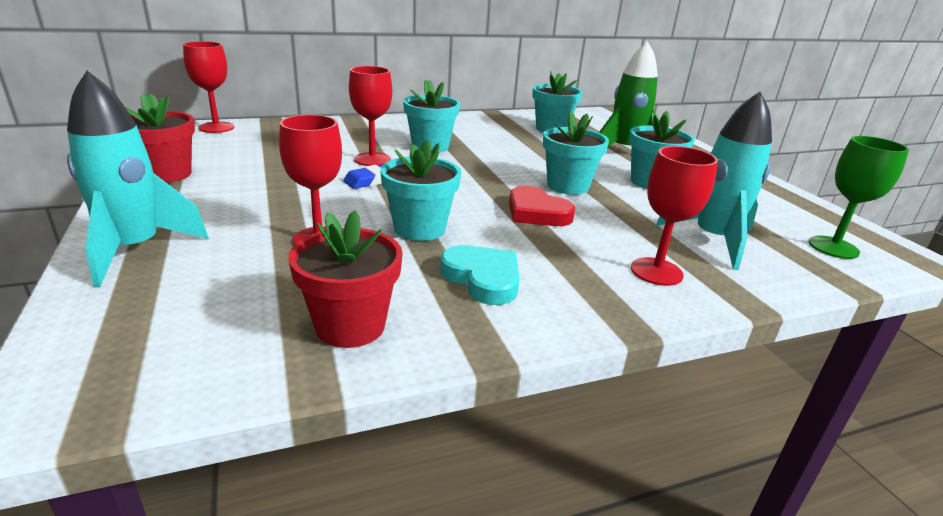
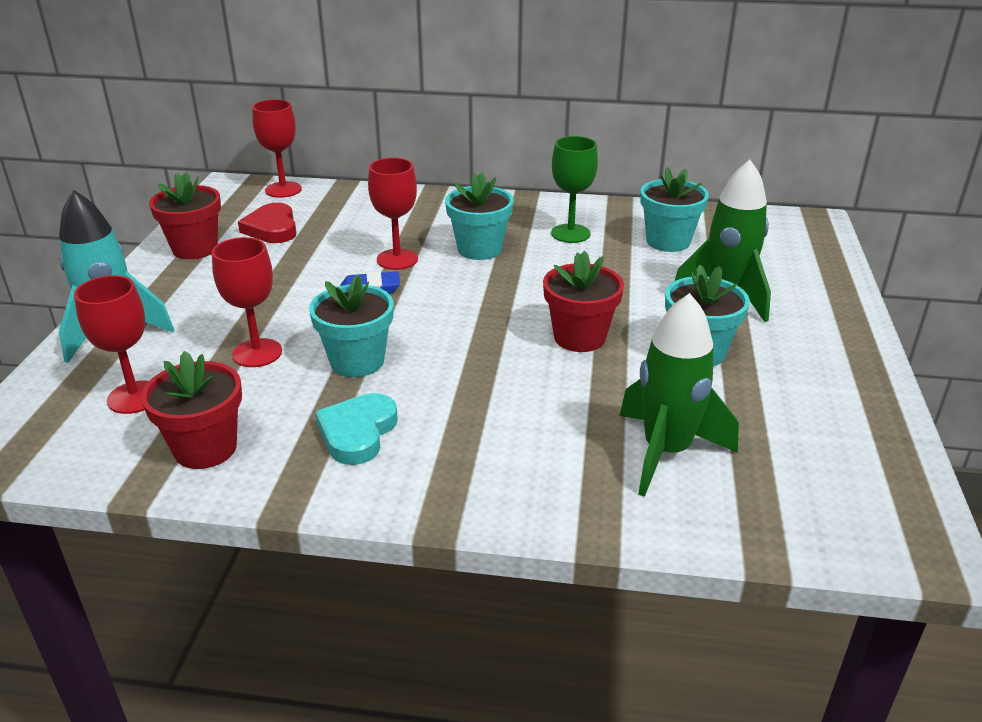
camera: 30 degrees right, 5 degrees up
turquoise heart [440,245,519,305] -> turquoise heart turned 150 degrees counterclockwise [315,393,398,465]
red heart [509,186,575,226] -> red heart moved to [238,203,296,243]
turquoise flower pot [543,112,609,195] -> red flower pot [543,251,624,352]
red goblet [631,146,718,286] -> red goblet moved to [74,275,149,414]
turquoise rocket [656,91,772,270] -> green rocket [620,293,739,497]
green goblet [809,136,909,259] -> green goblet moved to [551,136,598,243]

